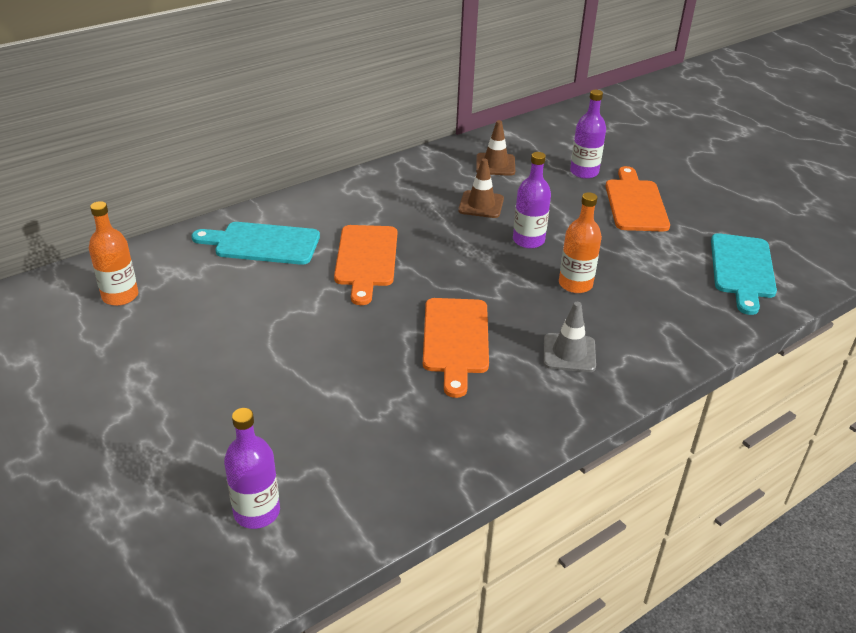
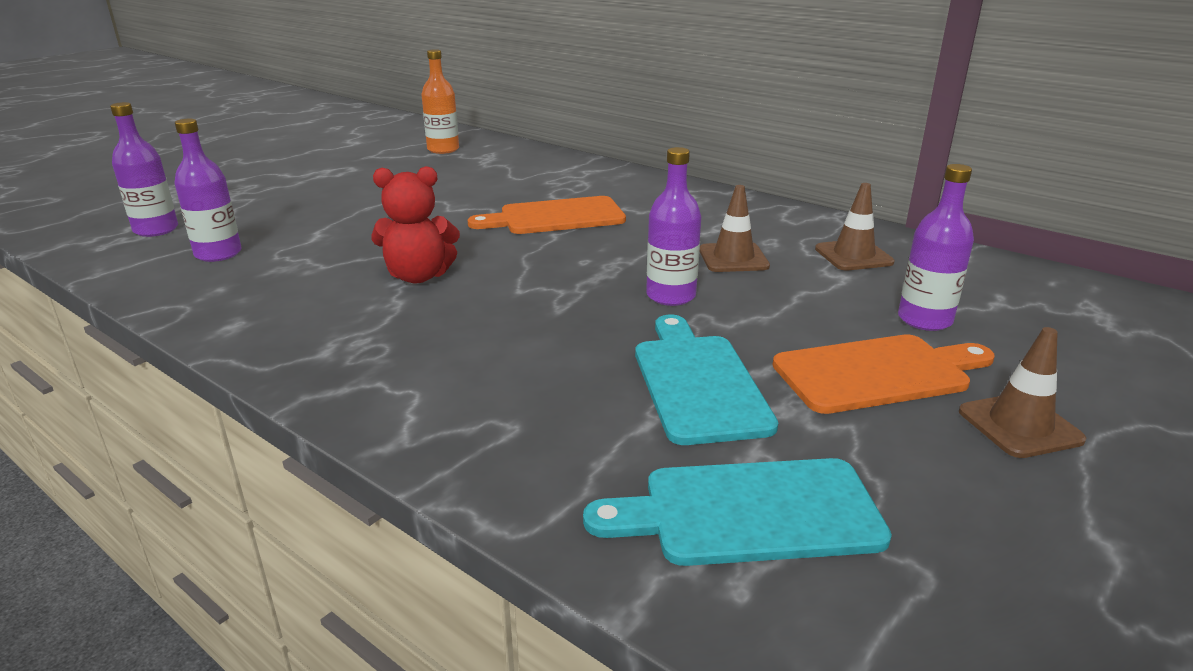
camera: 75 degrees right, 10 degrees down
turquoise cutting board [191,222,320,265] -> turquoise cutting board moved to [635,315,778,445]
orange cutting board [423,298,489,398] -> red teddy bear [372,166,460,283]
grey traffic cone [544,302,596,372] -> none
orange bottle [559,192,602,293] -> none
none -> purple bottle [174,119,242,262]
none -> brown traffic cone [959,327,1086,458]

